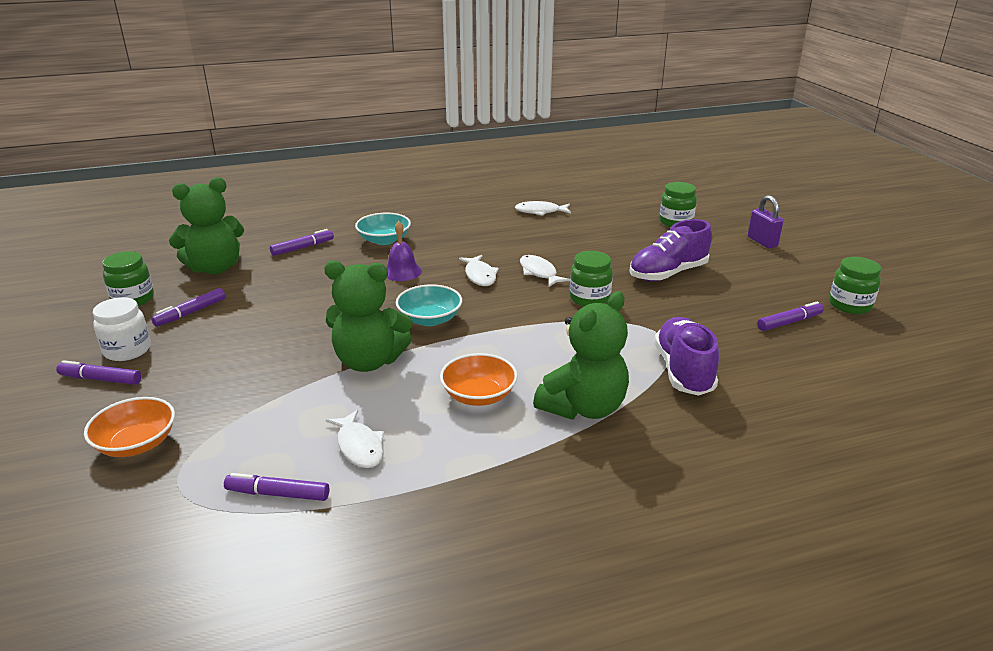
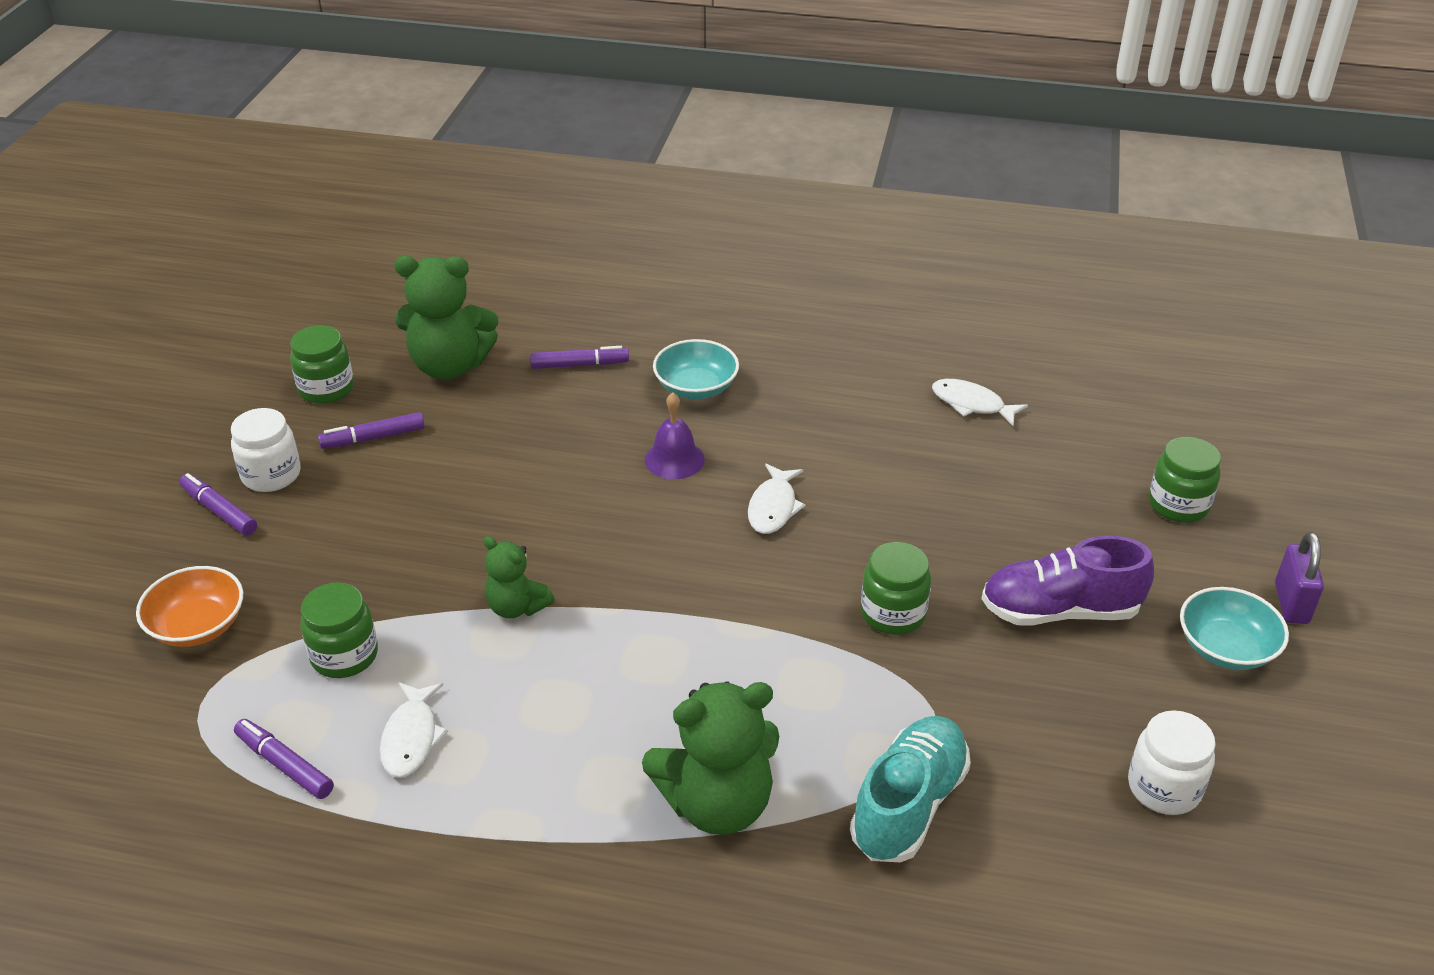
camera: 30 degrees right, 10 degrees up
green teddy bear [324,260,412,372] -> green teddy bear [484,536,555,618], size x0.57
turquoise bowl [396,284,462,326] -> turquoise bowl moved to [1180,587,1289,670]
orange bowl [440,353,518,406] -> none
white fish [520,255,570,287] -> none
purple shoe [654,317,719,396] -> turquoise shoe [850,716,971,862]
purple marker [757,301,824,331] -> white jar [1128,710,1216,815]
green jar [829,257,881,314] -> green jar moved to [300,582,378,678]

